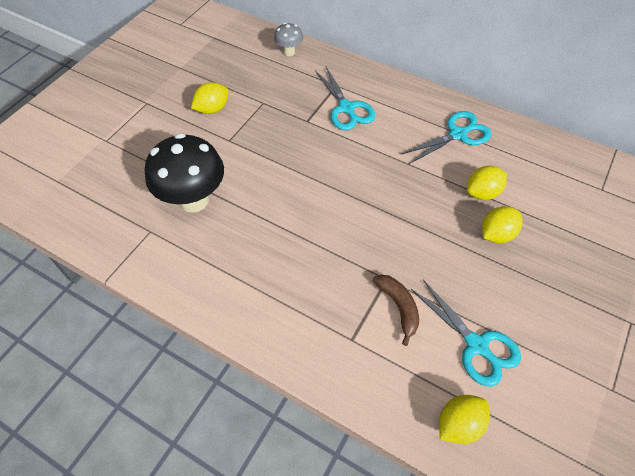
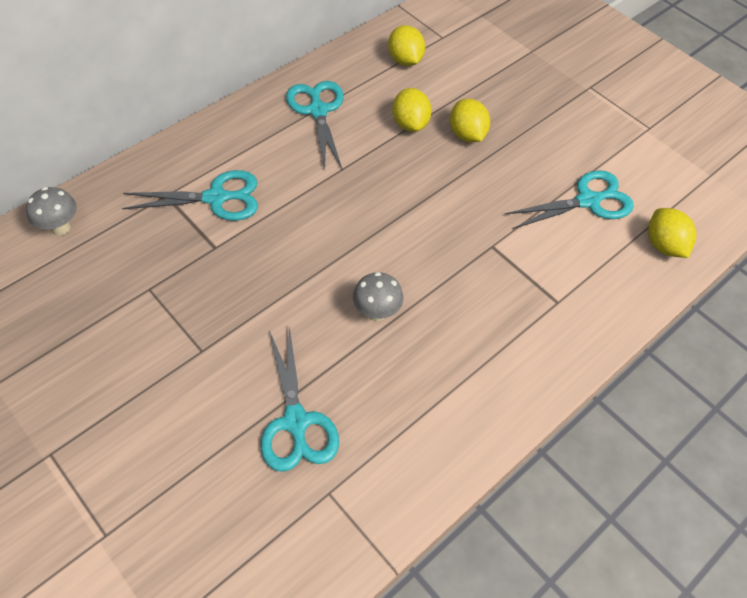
camera: 75 degrees left, 0 degrees up
black mushroom [145,133,224,213] -> turquoise scissors [261,326,339,472]
yellow lemon [191,82,229,114] -> yellow lemon moved to [388,25,425,66]
brown banana [373,274,419,346] -> none
none -> grey mushroom [353,272,403,321]

